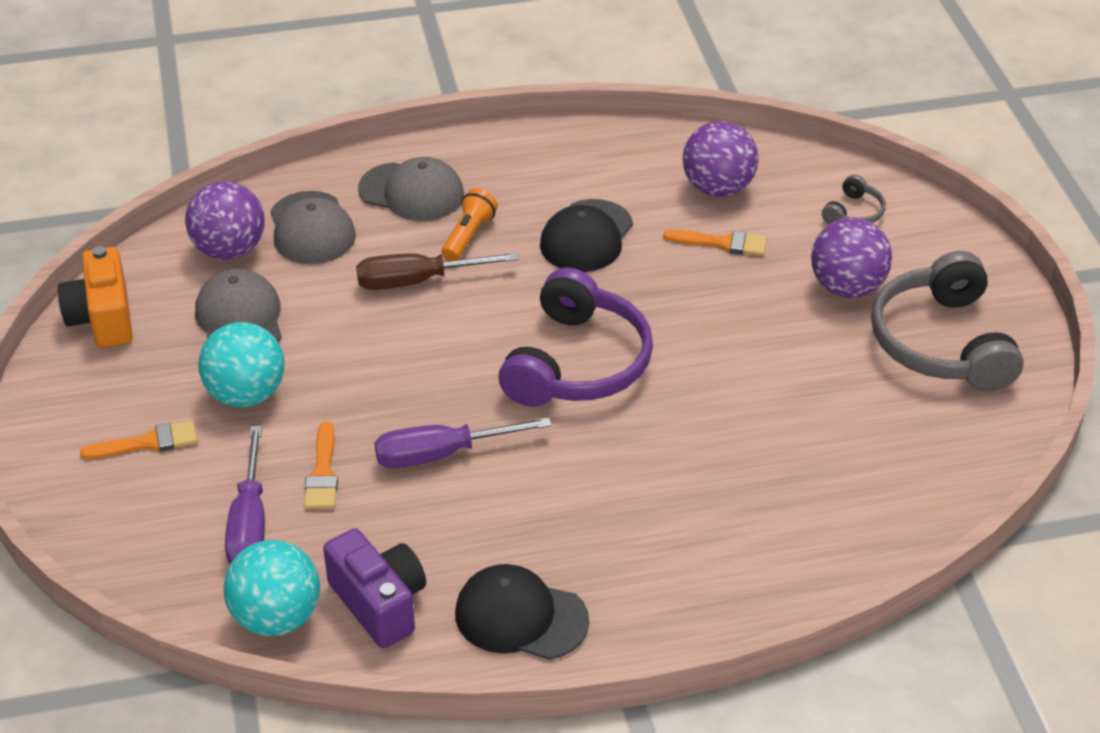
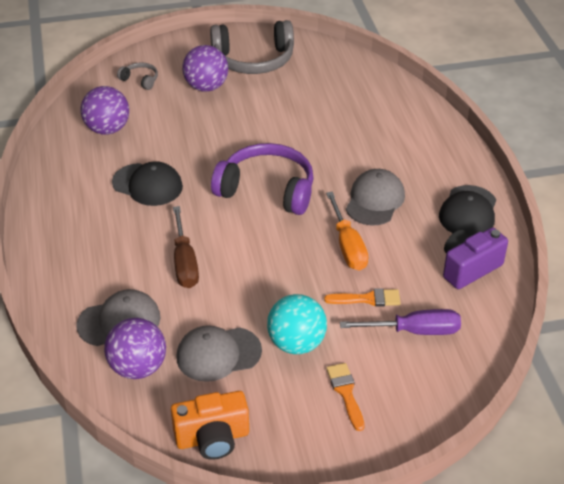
camera: 90 degrees left, 0 degrees up
turquoise ball [223,540,320,636] -> none
grey cap [358,157,464,221] -> grey cap moved to [346,169,405,225]
purple screwdriver [374,417,552,468] -> orange screwdriver [326,192,369,270]
orange flashlight [442,188,498,261] -> none
orange brush [663,229,767,256] -> none

